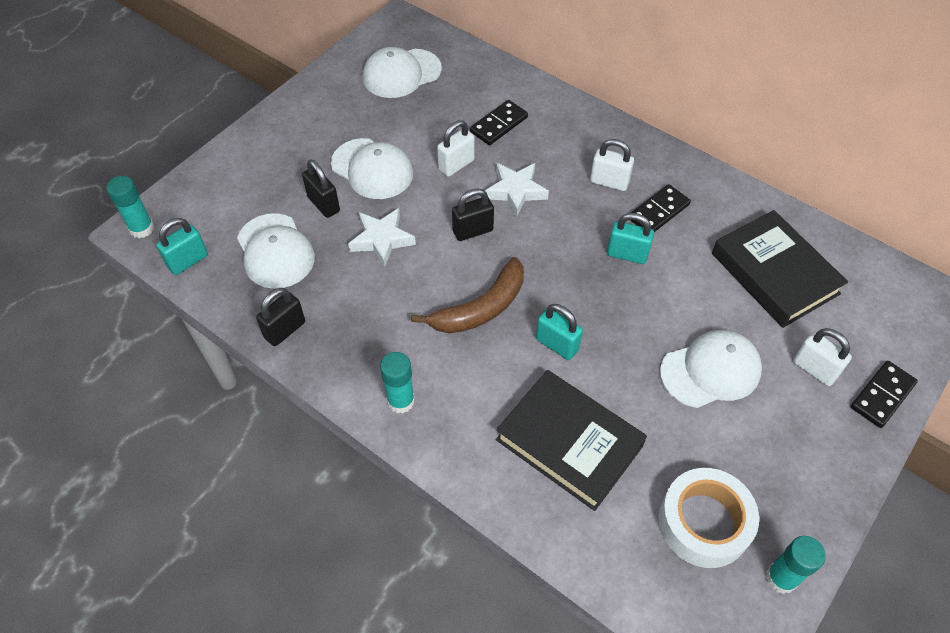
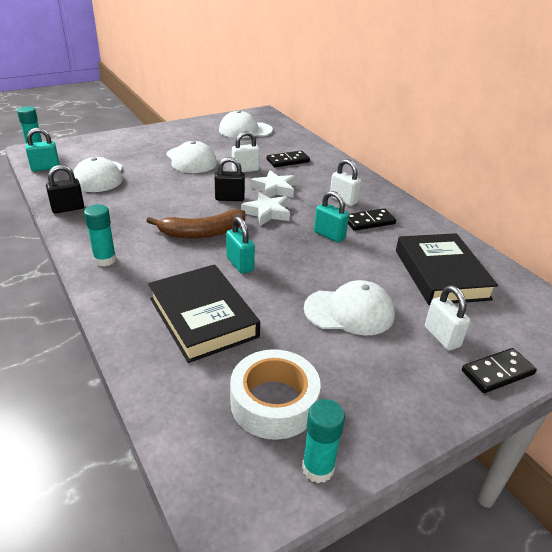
camera: 20 degrees right, 20 degrees down
black padlock [302,159,340,218] -> none
white star [348,208,416,267] -> white star moved to [241,192,290,226]

